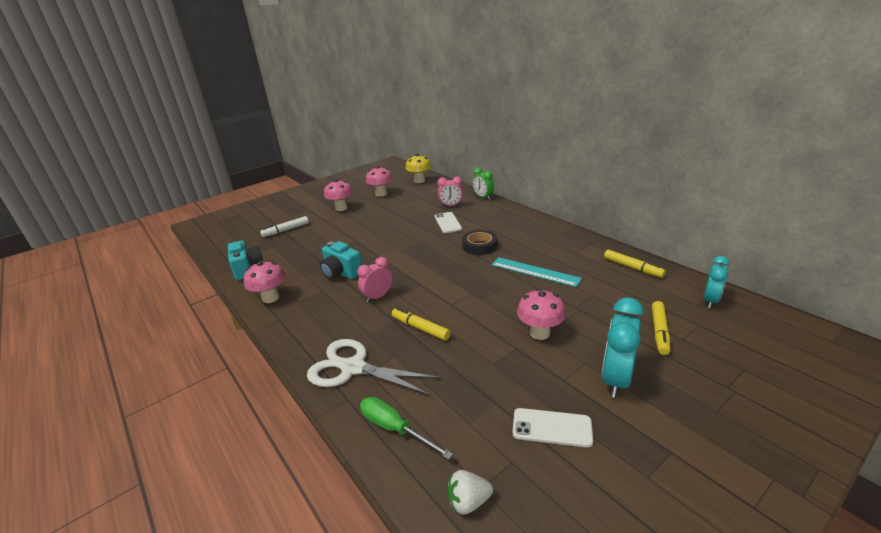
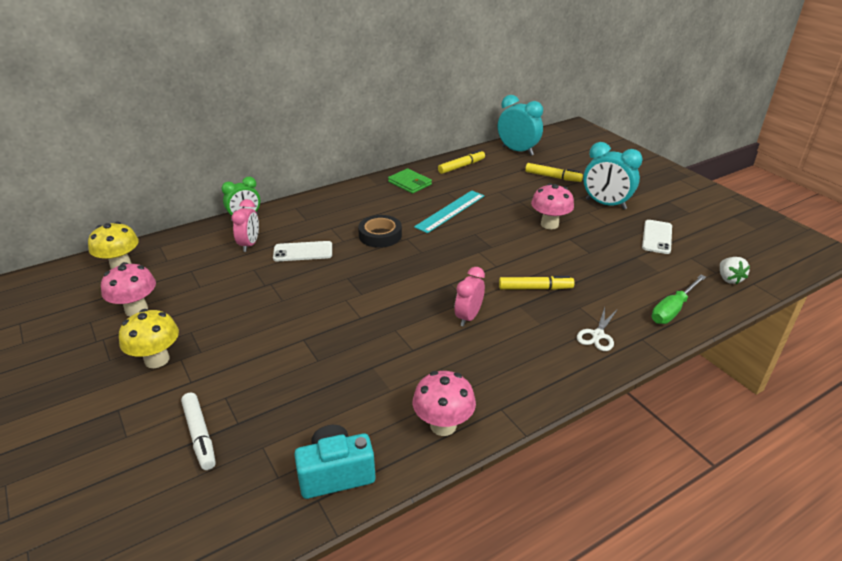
camera: 85 degrees left, 5 degrees up
white scissors [307,339,441,396] -> white scissors [577,307,618,351], size x0.50
turquoise camera [320,241,362,279] -> none
pink mushroom [324,179,353,211] -> yellow mushroom [119,309,179,368]
pink clock [357,257,392,302] -> pink clock turned 60 degrees clockwise [455,267,485,326]
yellow marker [392,307,451,341] -> yellow marker turned 135 degrees counterclockwise [499,276,575,290]
turquoise clock [703,256,730,308] -> turquoise clock [498,95,543,156], size x1.53
none -> green wallet [388,168,432,194]

